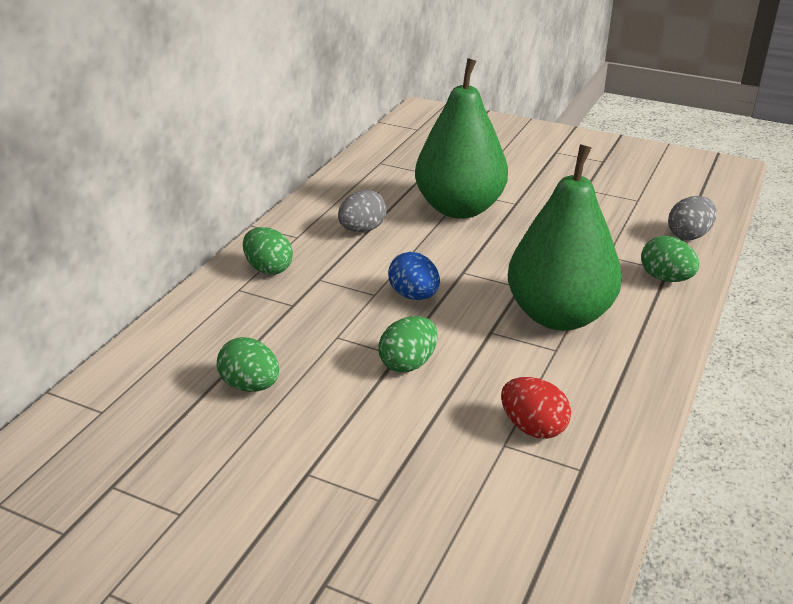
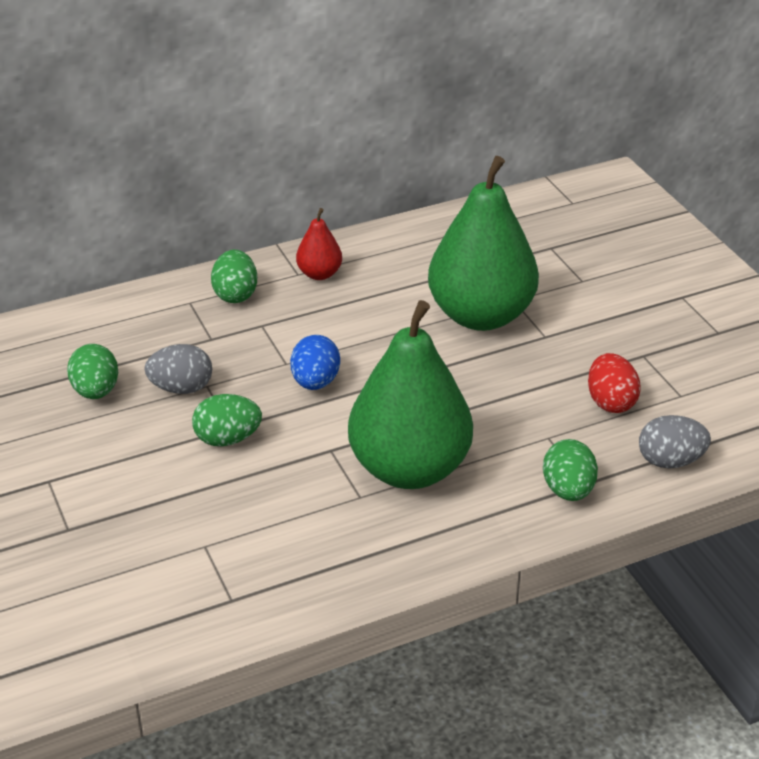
camera: 40 degrees right, 5 degrees up
grey egg [338,190,387,232] -> grey egg moved to [144,344,212,394]
red egg [501,377,571,439] -> red egg moved to [588,353,641,413]
none -> red pear [296,208,342,280]

